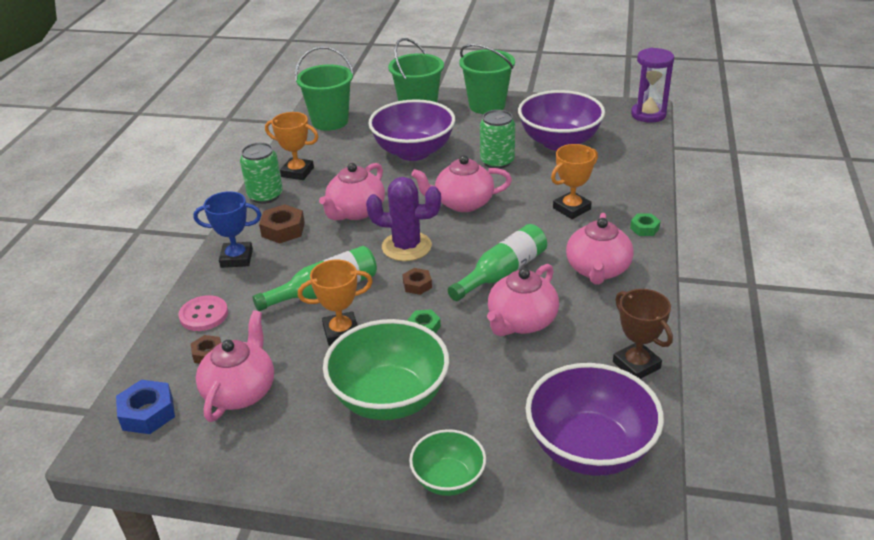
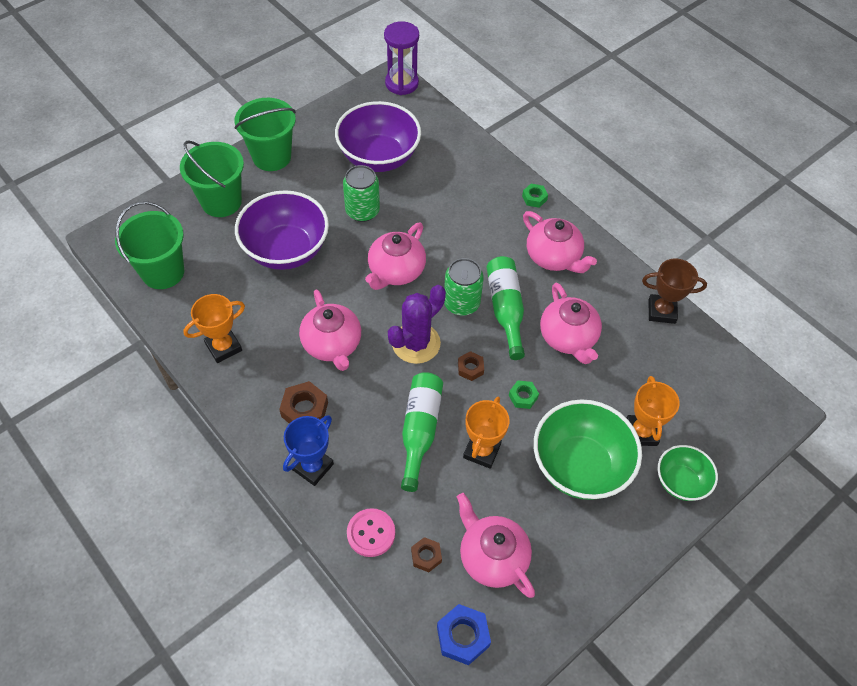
camera: 55 degrees left, 20 degrees up
green can [240,142,283,204] -> green can moved to [444,258,484,316]
purple bowl [525,363,664,476] -> none
orange trophy [551,144,598,219] -> orange trophy moved to [626,376,680,446]

